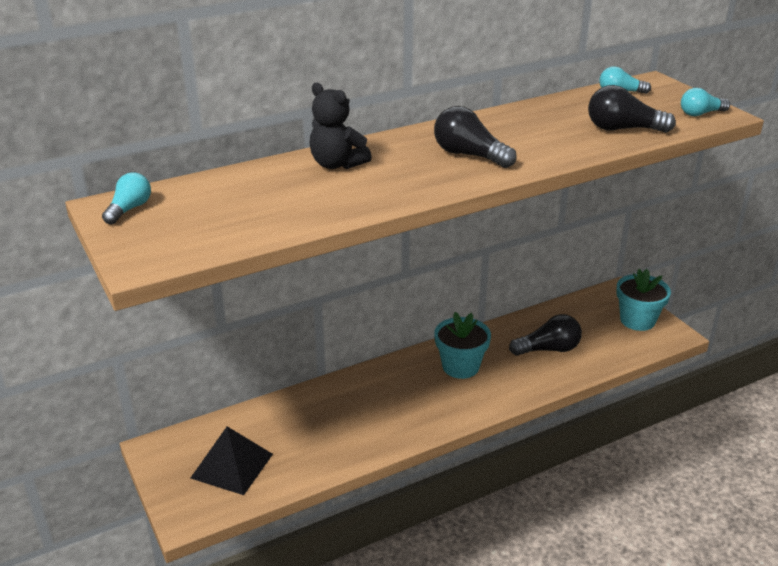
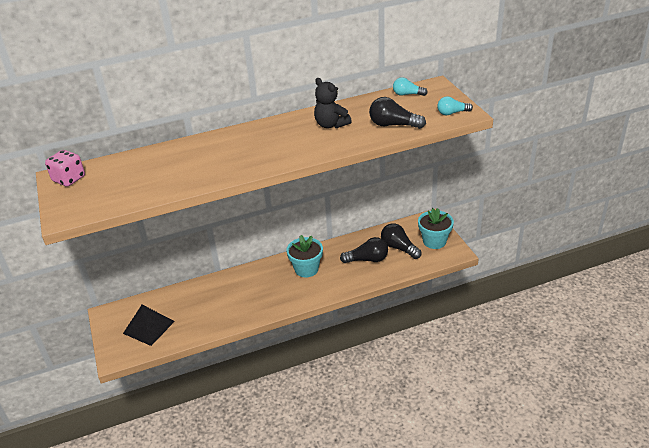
camera: 10 degrees right, 5 degrees up
turquoise light bulb [102,172,151,224] -> pink dice [45,150,85,187]
black teddy bear [310,83,372,169] -> black teddy bear moved to [314,78,352,128]
black light bulb [434,106,517,168] -> black light bulb moved to [381,223,422,259]

